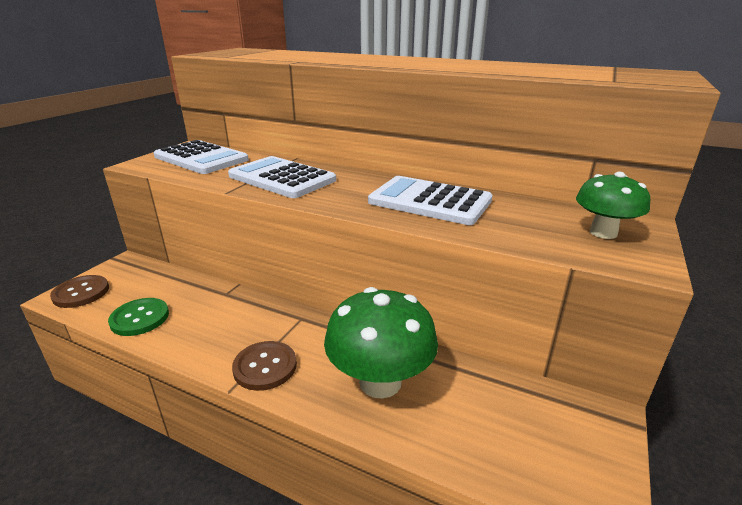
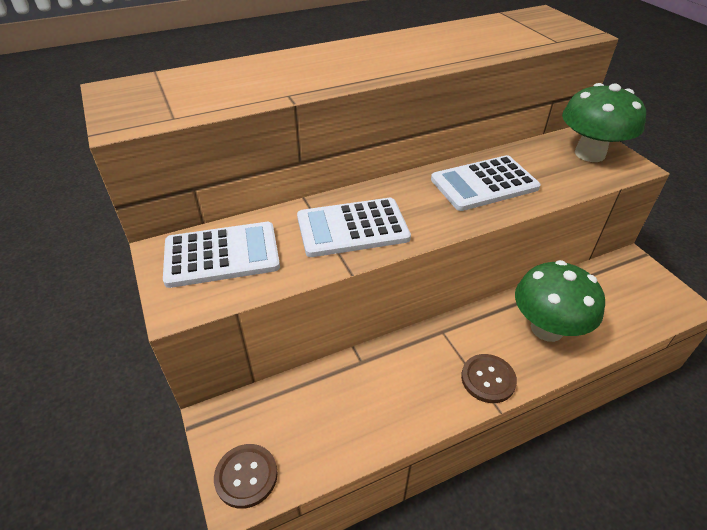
camera: 50 degrees left, 15 degrees up
green button [108,298,169,336] -> none
green mushroom [576,172,650,239] -> green mushroom [562,83,646,162], size x1.65

